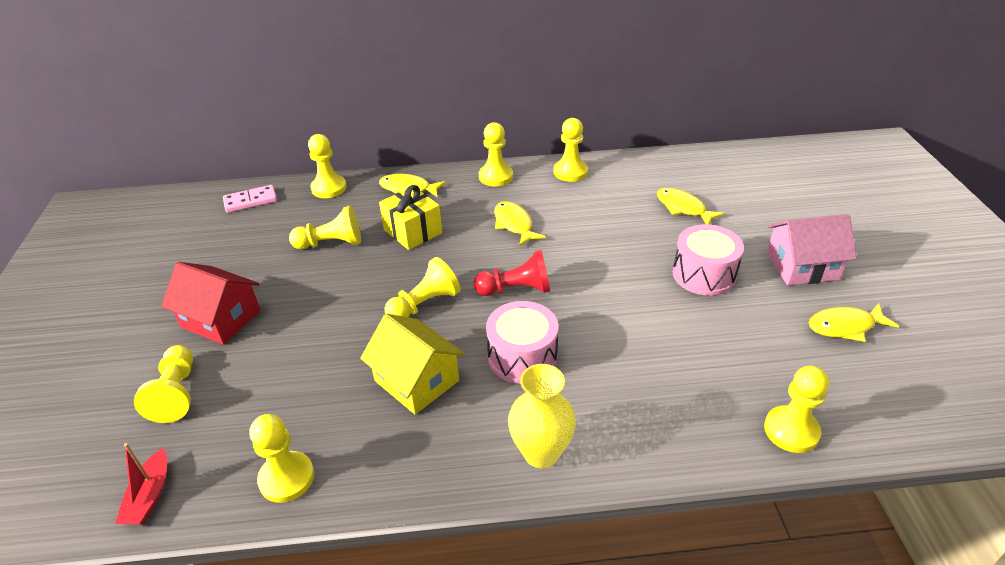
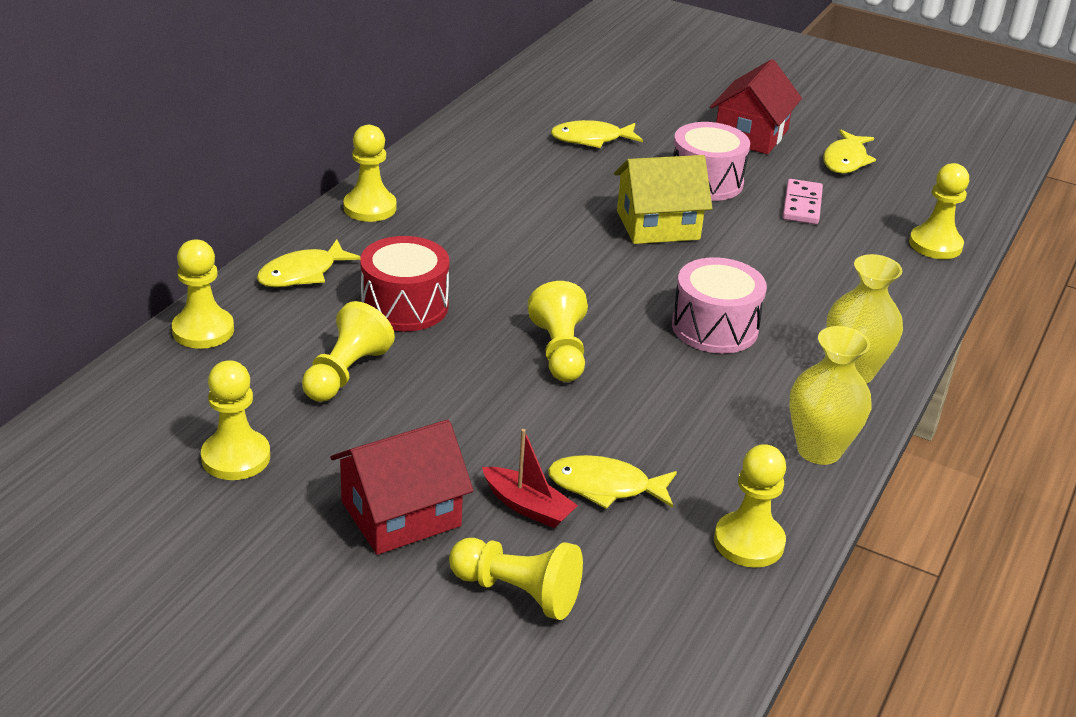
camera: 60 degrees left, 5 degrees down
red boat [115,443,167,525] -> red boat moved to [482,429,578,528]
pink domino [223,185,277,213] -> pink domino moved to [782,179,823,224]
yellow house [360,314,465,415] -> yellow house moved to [614,155,712,244]
yellow gift [379,185,442,250] -> red drum [360,236,449,331]
red pawn [474,250,550,296] -> none
yellow fish [494,201,546,247] -> yellow fish moved to [548,455,677,509]
yellow pawn [554,118,588,182] -> yellow pawn moved to [201,360,270,480]
pink house [767,214,857,285] -> red house [710,59,802,154]
none -> yellow vase [789,326,872,465]

